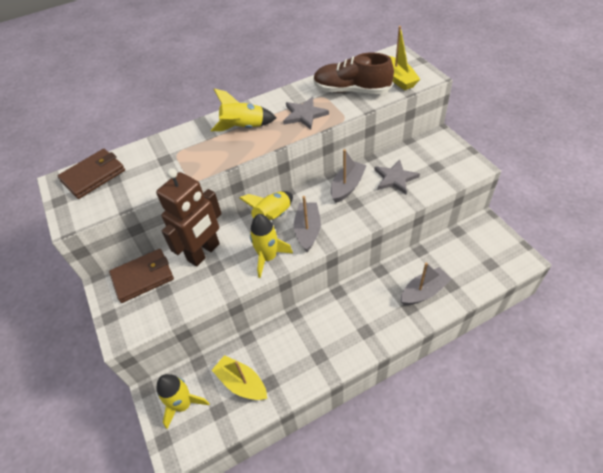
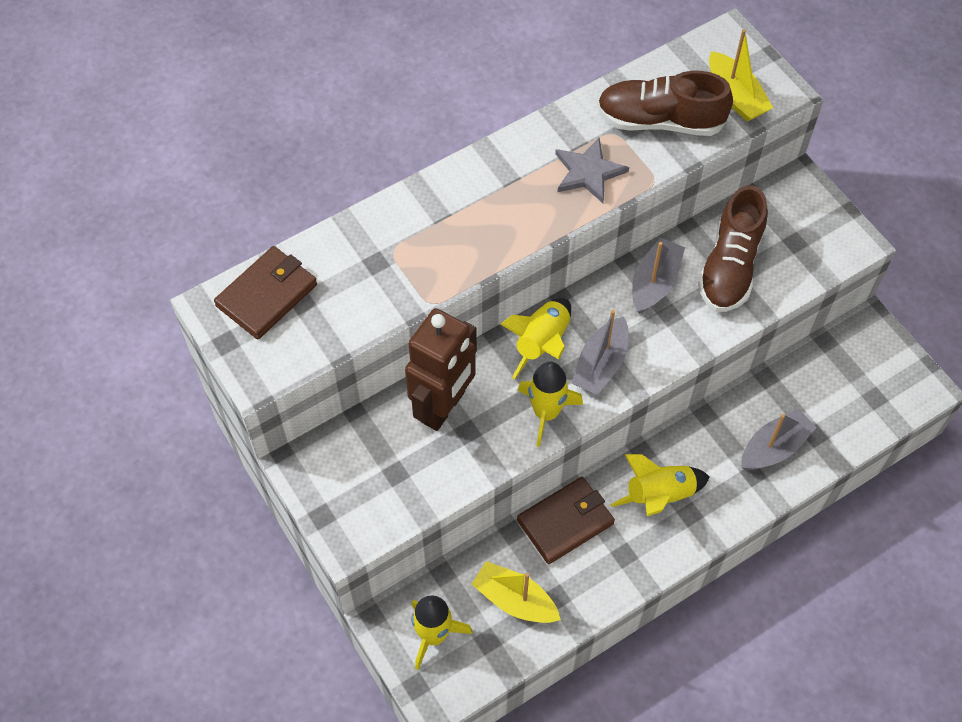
camera: 10 degrees left, 10 degrees up
brown wallet [109,249,174,303] -> brown wallet moved to [517,477,615,564]
yellow rocket [211,89,276,131] -> yellow rocket moved to [610,454,710,516]
grey boat [294,196,321,252] -> grey boat turned 150 degrees counterclockwise [572,310,629,395]
grey star [374,160,420,194] -> brown shoe [698,185,768,312]

